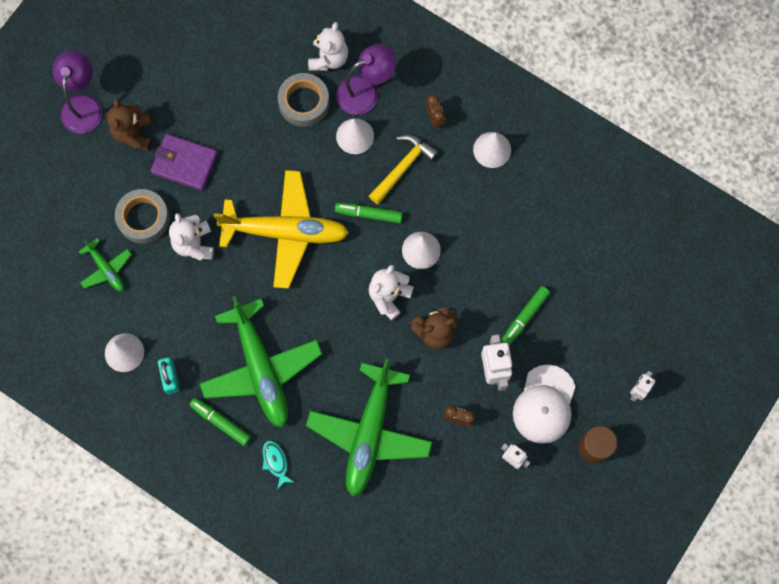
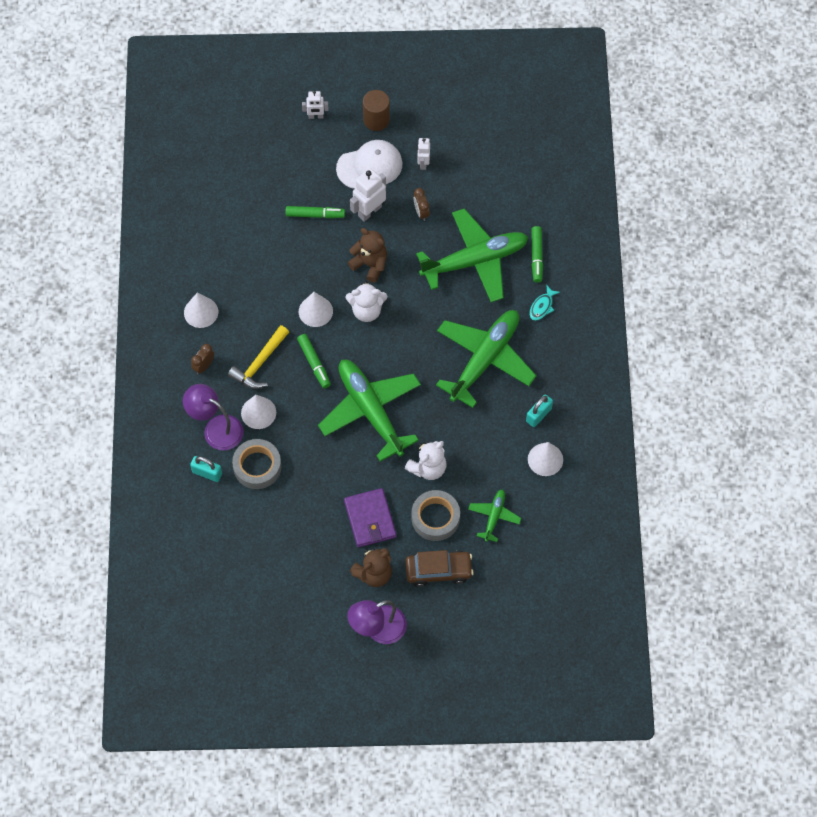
camera: 125 degrees left, 10 degrees down
green marker [189,398,251,446] -> green marker moved to [531,226,543,283]
yellow plane [214,170,349,289] -> green plane [318,360,421,462]
white teddy bear [308,22,348,71] -> turquoise padlock [190,456,222,482]
yellow hammer [369,134,439,204] -> yellow hammer turned 60 degrees counterclockwise [228,325,289,389]
none -> brown car [405,550,474,587]

